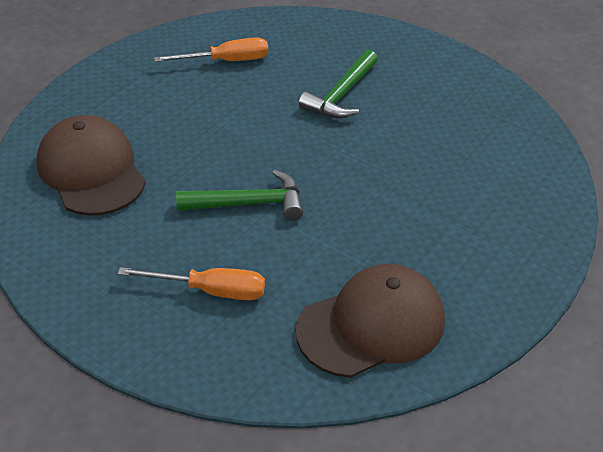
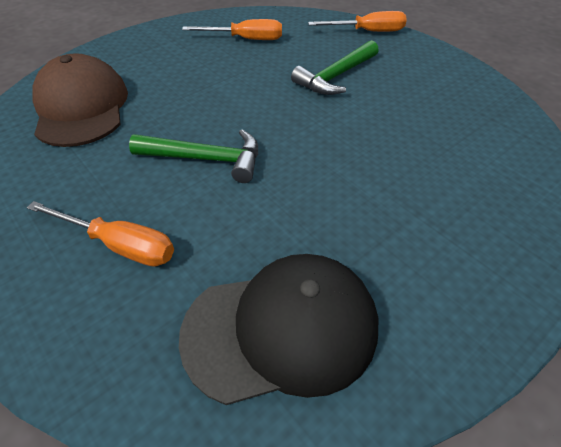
camera: 15 degrees right, 5 degrees up
brown cap [296,264,445,378] -> black cap [179,254,378,405]
none -> orange screwdriver [308,11,407,32]

